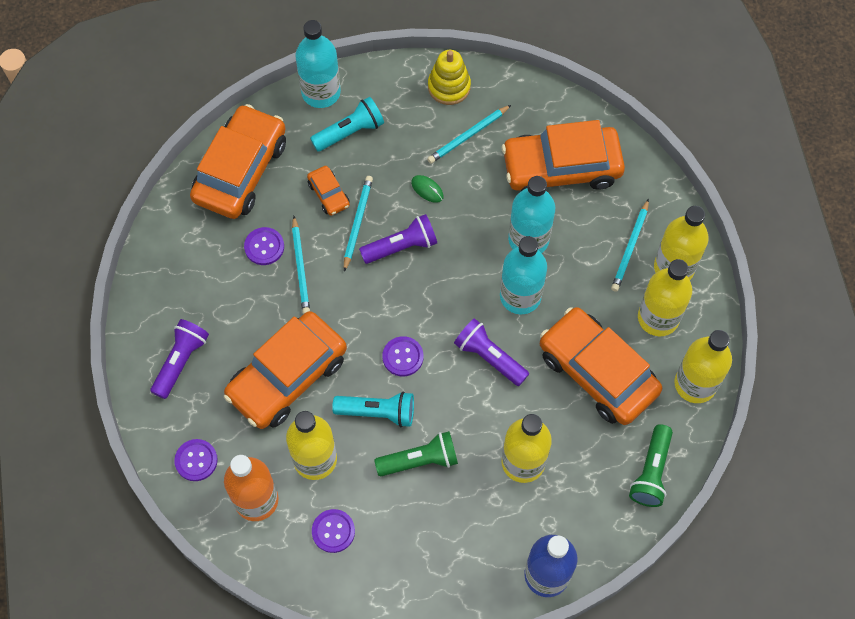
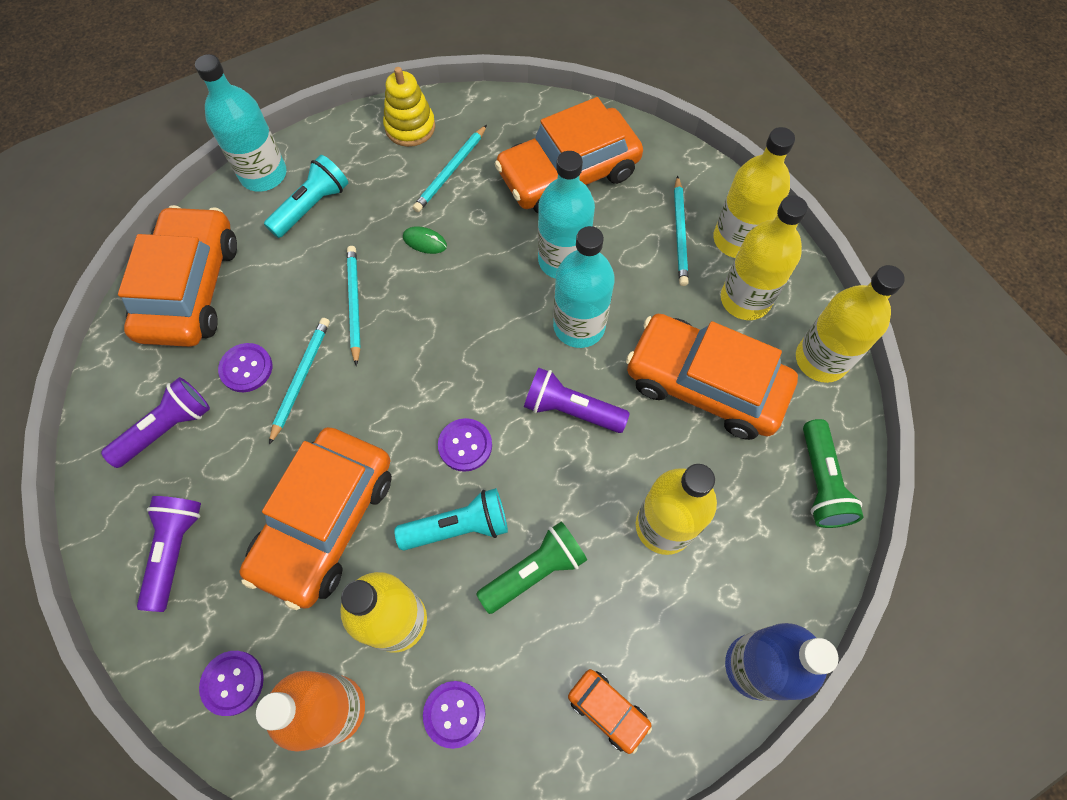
camera: 20 degrees left, 0 degrees up
turquoise pencil [292,216,310,314] -> turquoise pencil turned 135 degrees counterclockwise [269,318,330,445]
orange car [307,166,350,216] -> orange car moved to [568,669,652,754]
purple flashlight [359,214,437,264] -> purple flashlight moved to [101,377,210,468]

